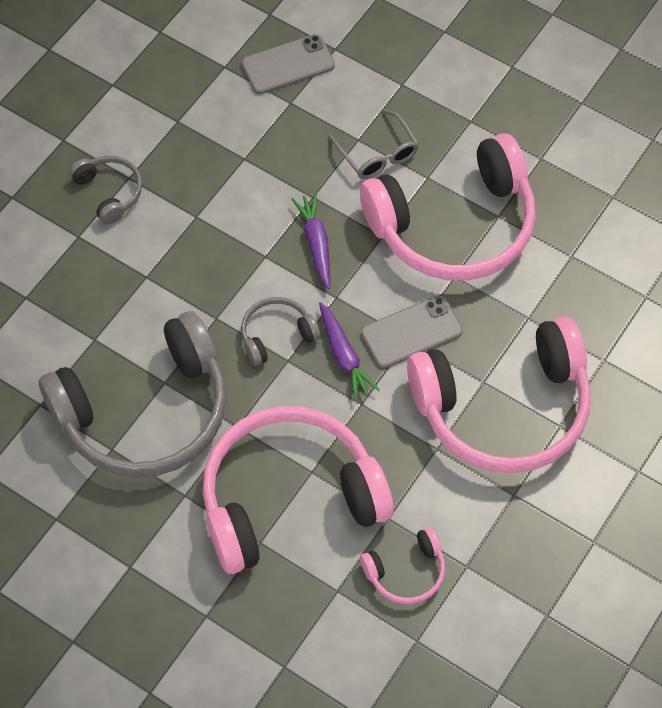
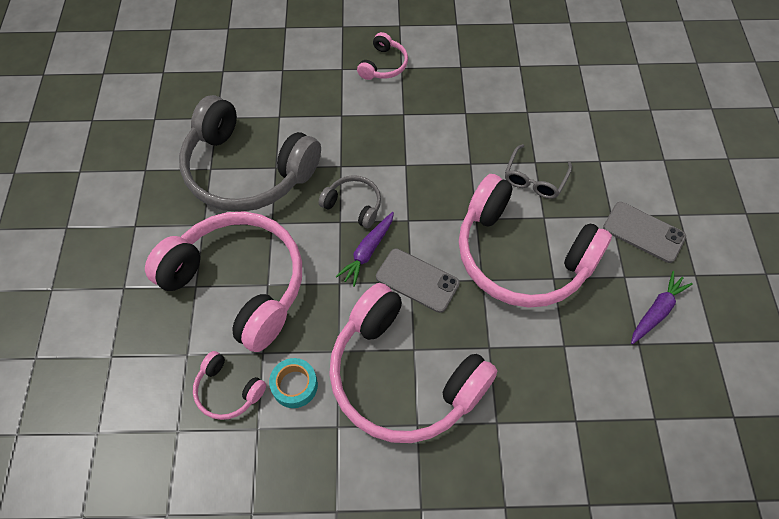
camera: 55 degrees right, 0 degrees up
grey headphones [69,156,142,225] -> pink headphones [357,32,408,80]
grey phone [241,34,335,94] -> grey phone moved to [603,202,686,263]
purple carrot [292,193,330,289] -> purple carrot moved to [631,271,693,344]
none -> turquoise tape [269,358,318,408]

